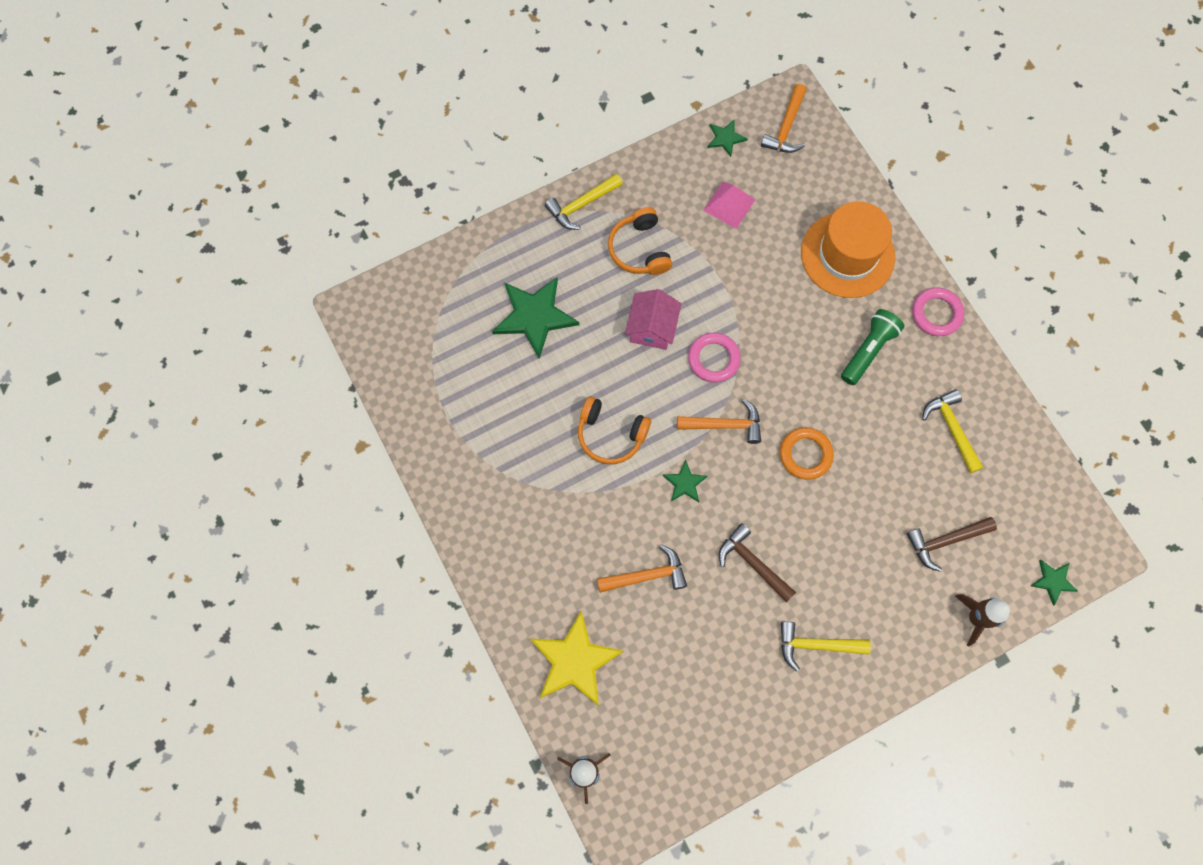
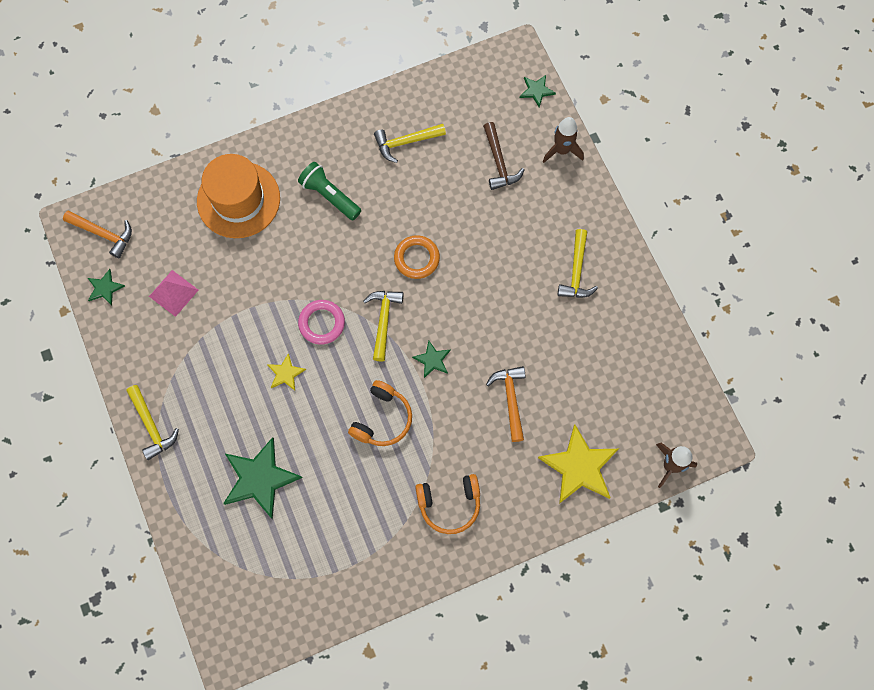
camera: 85 degrees left, 0 degrees up
orange headphones [608,207,672,275] -> orange headphones moved to [415,474,480,534]
pink house [625,289,682,350] -> yellow star [267,353,306,391]
orange hammer [677,399,761,444] -> yellow hammer [363,291,404,362]
brown hammer [719,523,796,603] -> none
pink ring [912,288,964,336] -> none

